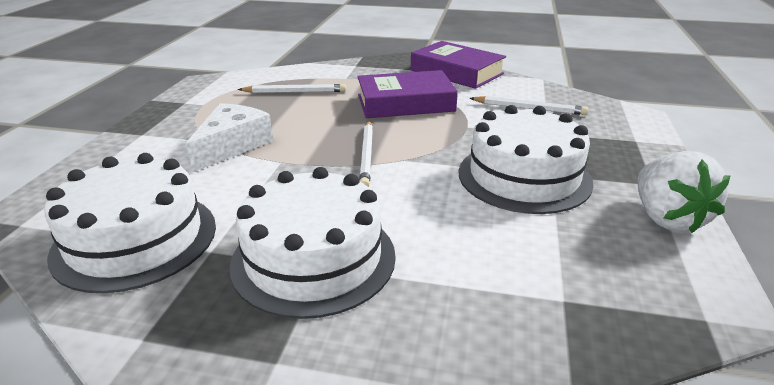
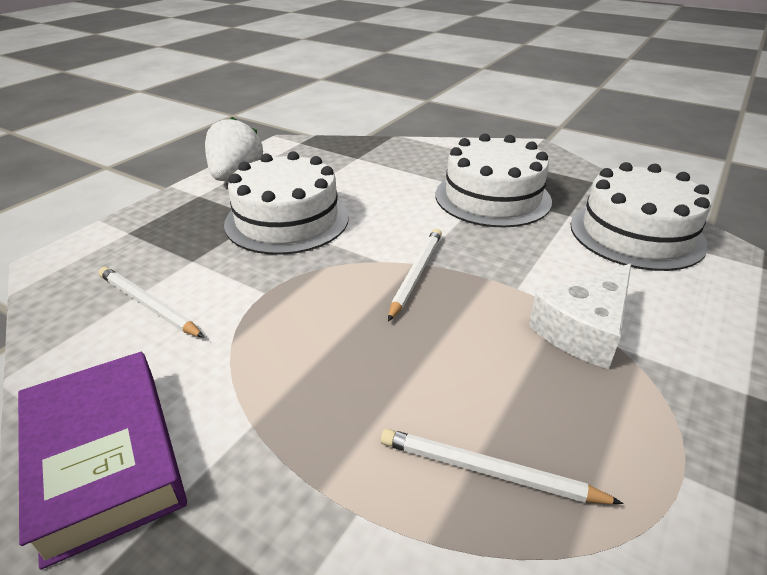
camera: 160 degrees left, 5 degrees up
purple book [357,70,458,118] -> none

